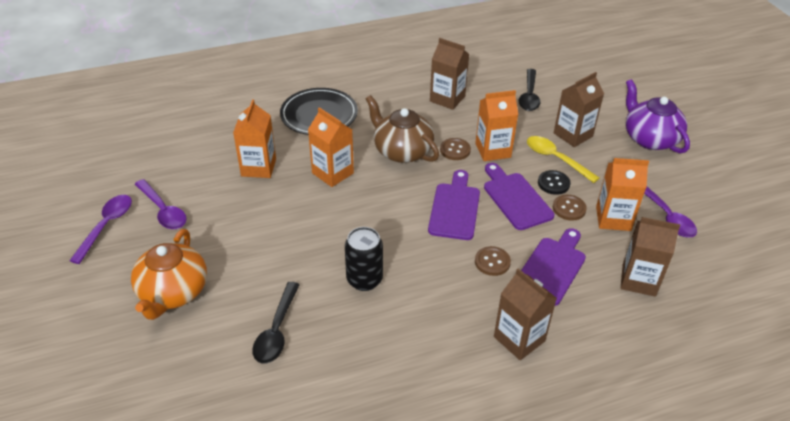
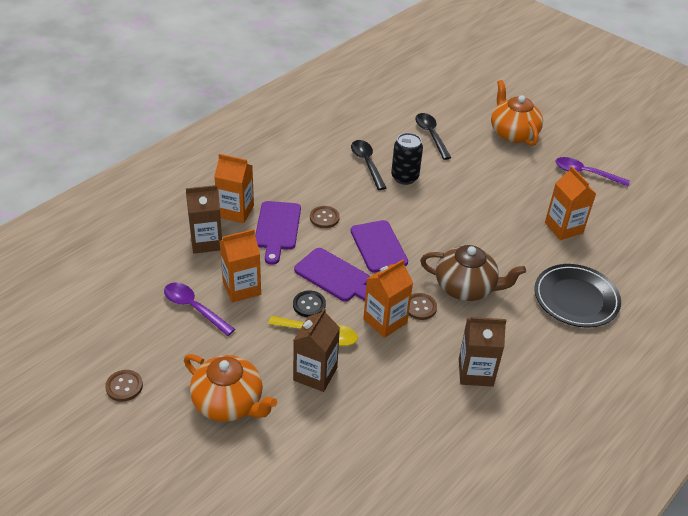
camera: 150 degrees right, 0 degrees up
purple spoon [69,195,132,264] -> none
orange carton [308,107,354,187] -> orange carton moved to [214,154,254,223]
brown carton [494,268,557,360] -> none
black spoon [518,69,541,111] -> black spoon moved to [351,140,387,190]
brown button [553,195,587,221] -> brown button moved to [105,370,143,402]
purple teapot [626,79,690,153] -> orange teapot [184,354,277,422]

